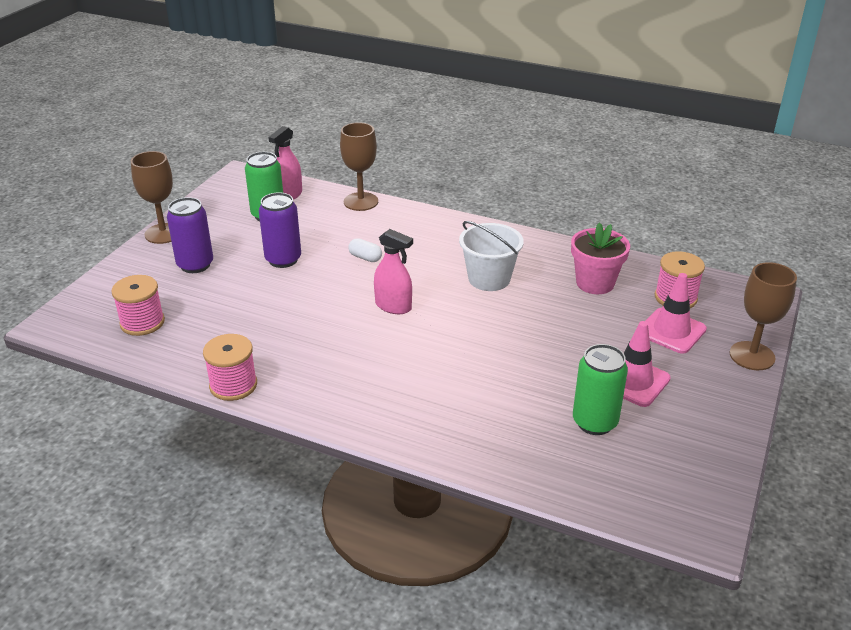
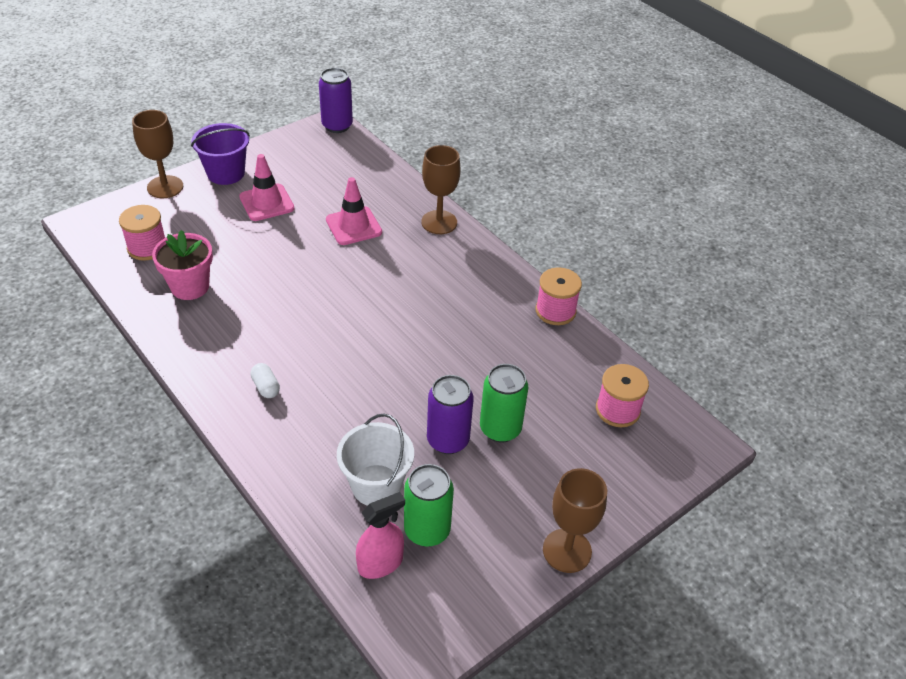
camera: 155 degrees left, 10 degrees up
purple can [167,197,213,273] -> purple can moved to [319,68,353,133]
brown goblet [340,122,378,211] -> brown goblet moved to [421,145,461,234]
white capsule [348,238,382,262] -> white capsule moved to [251,363,280,398]
pink spray bottle [374,229,413,314] -> none
white bucket [459,221,524,291] -> white bucket moved to [337,414,414,506]
green can [573,344,628,435] -> green can moved to [480,364,529,443]
pink traffic cone [645,273,707,354] -> pink traffic cone moved to [326,177,382,245]
none -> purple bucket [191,123,250,185]

